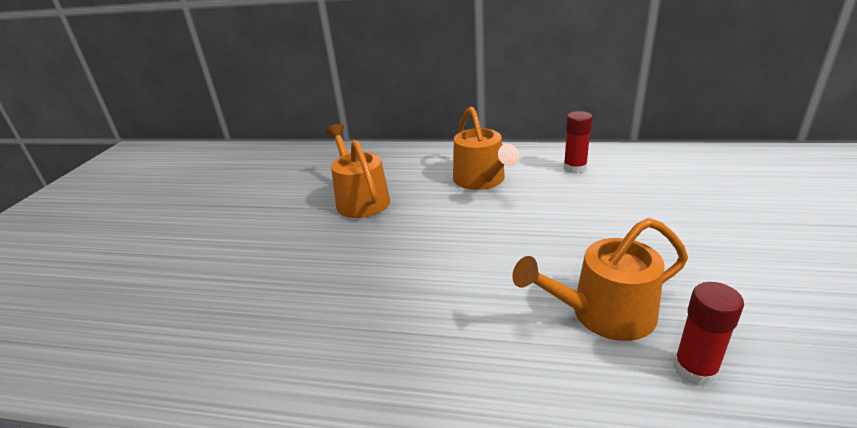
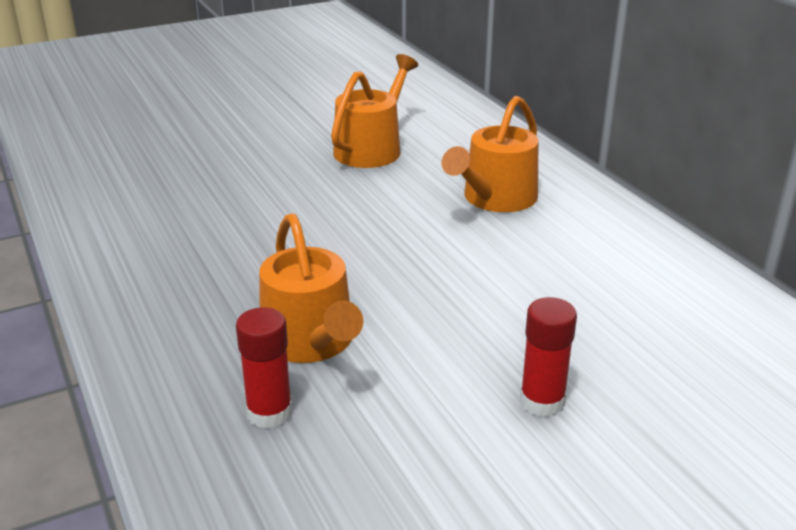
camera: 50 degrees right, 0 degrees up
orange watering can [512,218,688,341] -> orange watering can turned 150 degrees counterclockwise [259,213,363,363]
red glue stick [563,111,593,174] -> red glue stick moved to [520,297,577,417]

